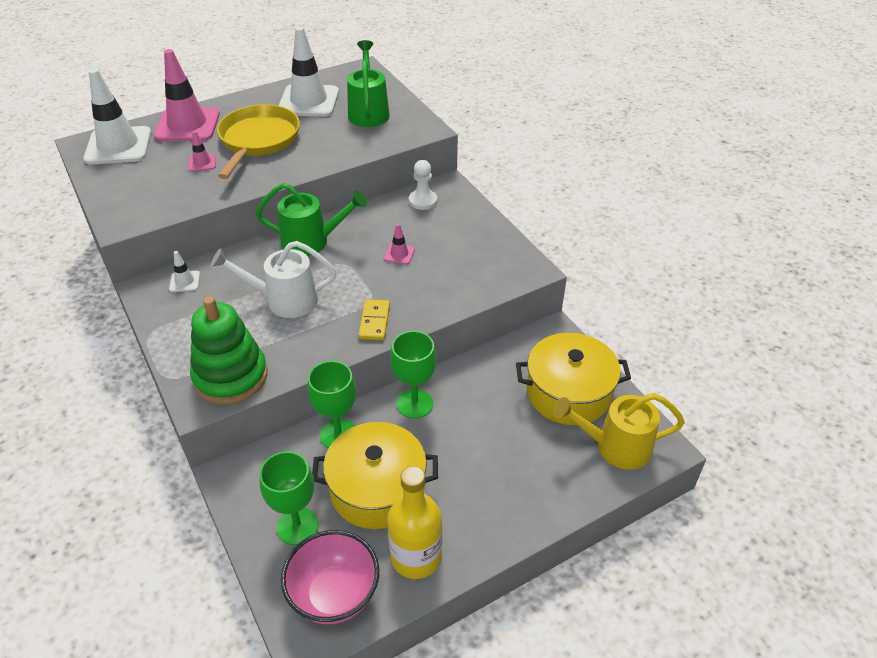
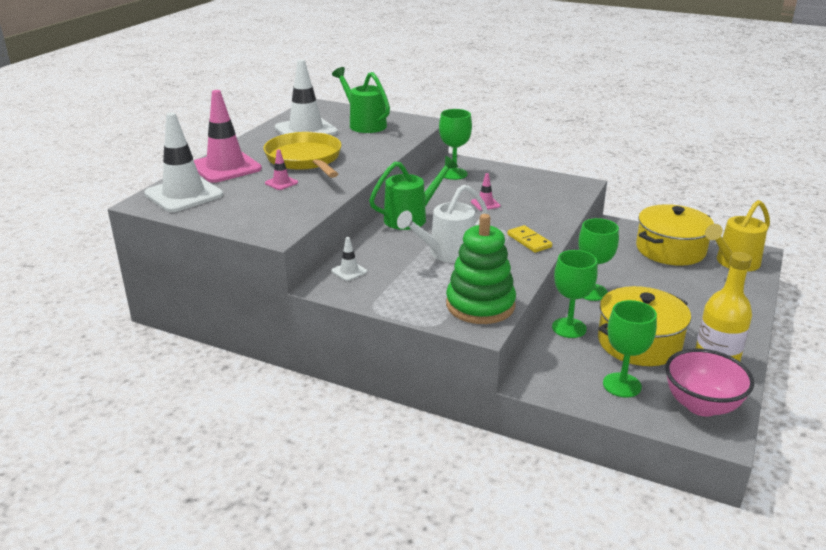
camera: 35 degrees left, 15 degrees down
white pawn [409,160,437,210] -> green goblet [439,109,472,180]

